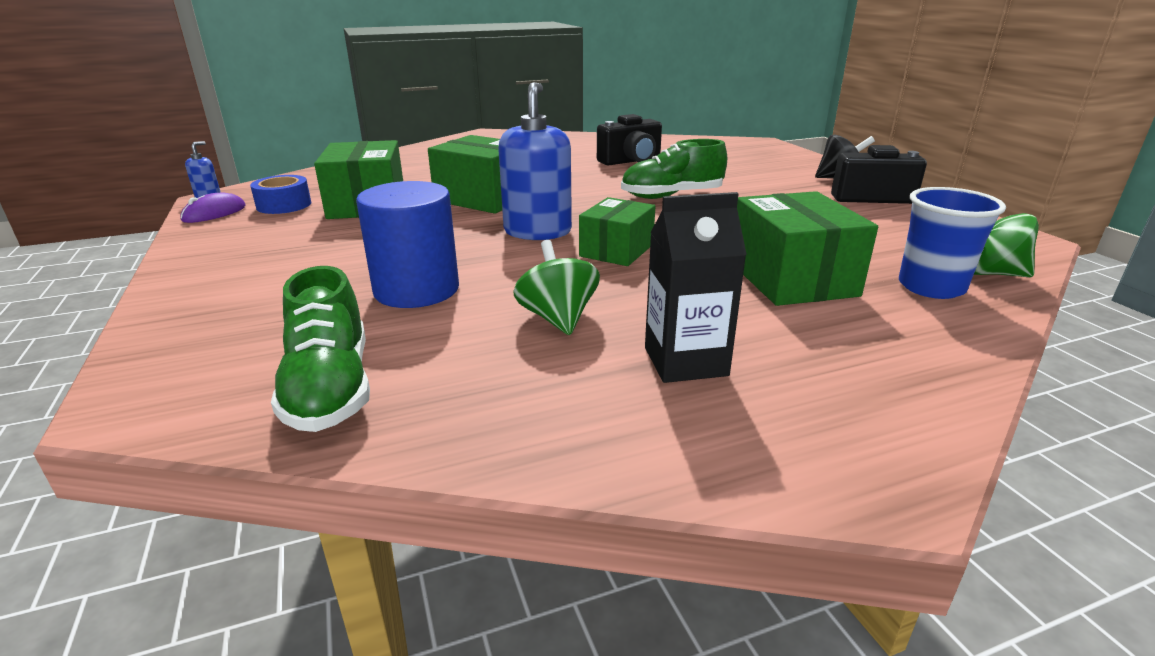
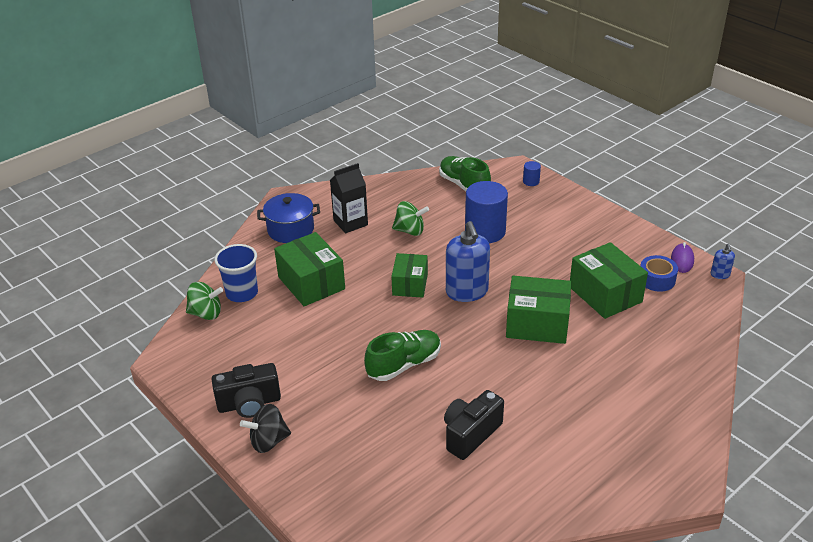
camera: 160 degrees right, 10 degrees up
green spinning top [514,240,600,335] -> green spinning top turned 45 degrees counterclockwise [392,201,429,236]
none -> blue pot [257,193,320,243]
none -> blue cylinder [523,161,541,186]

